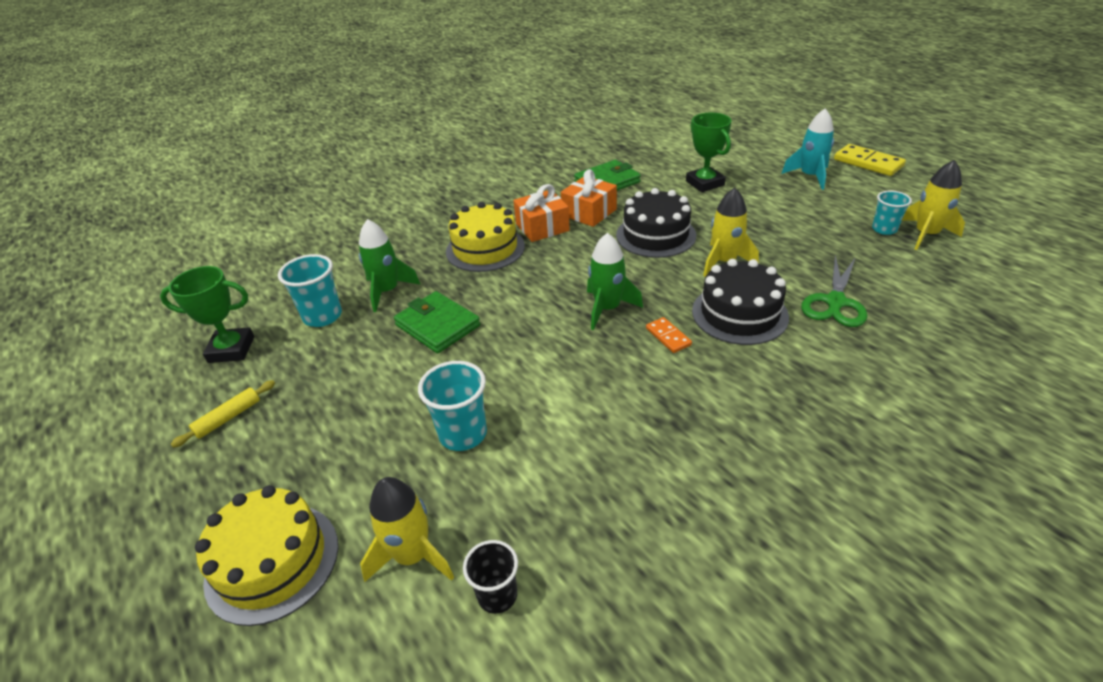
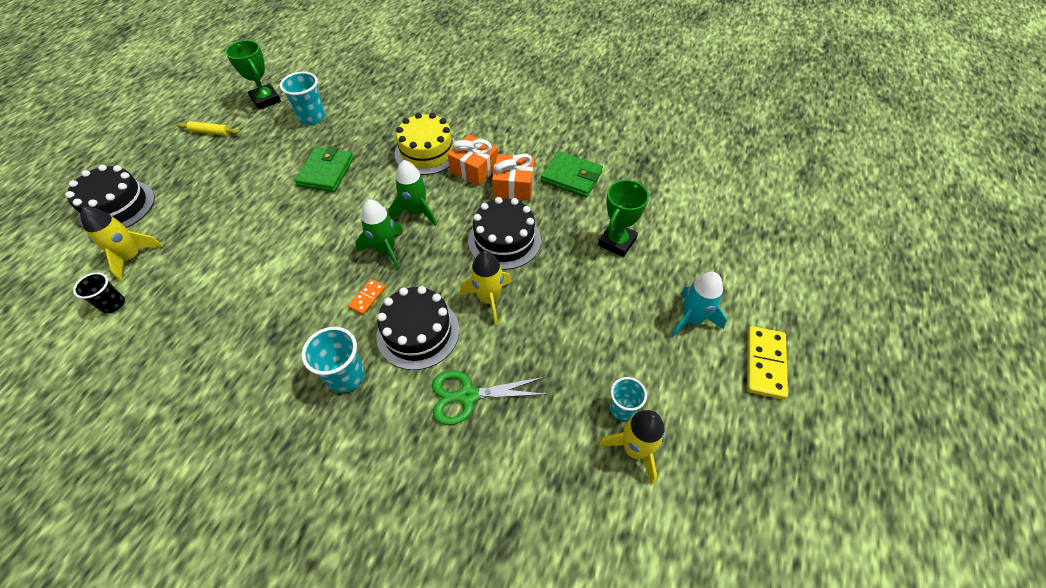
camera: 55 degrees right, 15 degrees up
yellow cake [195,485,338,626] -> black cake [65,165,155,228]
green rocket [359,219,421,312] -> green rocket moved to [389,160,437,226]
turquoise cup [418,361,487,451] -> turquoise cup moved to [302,327,365,393]

